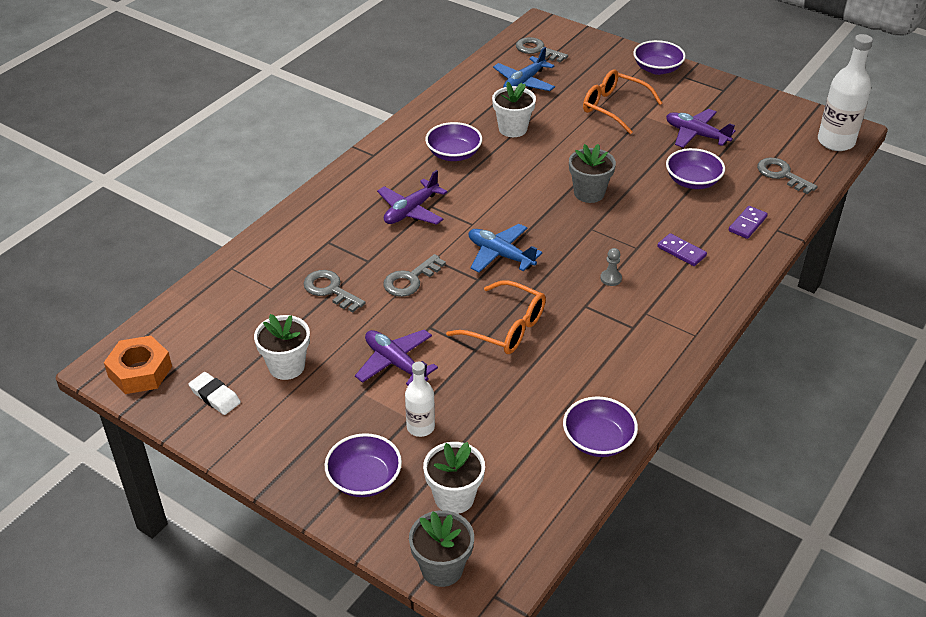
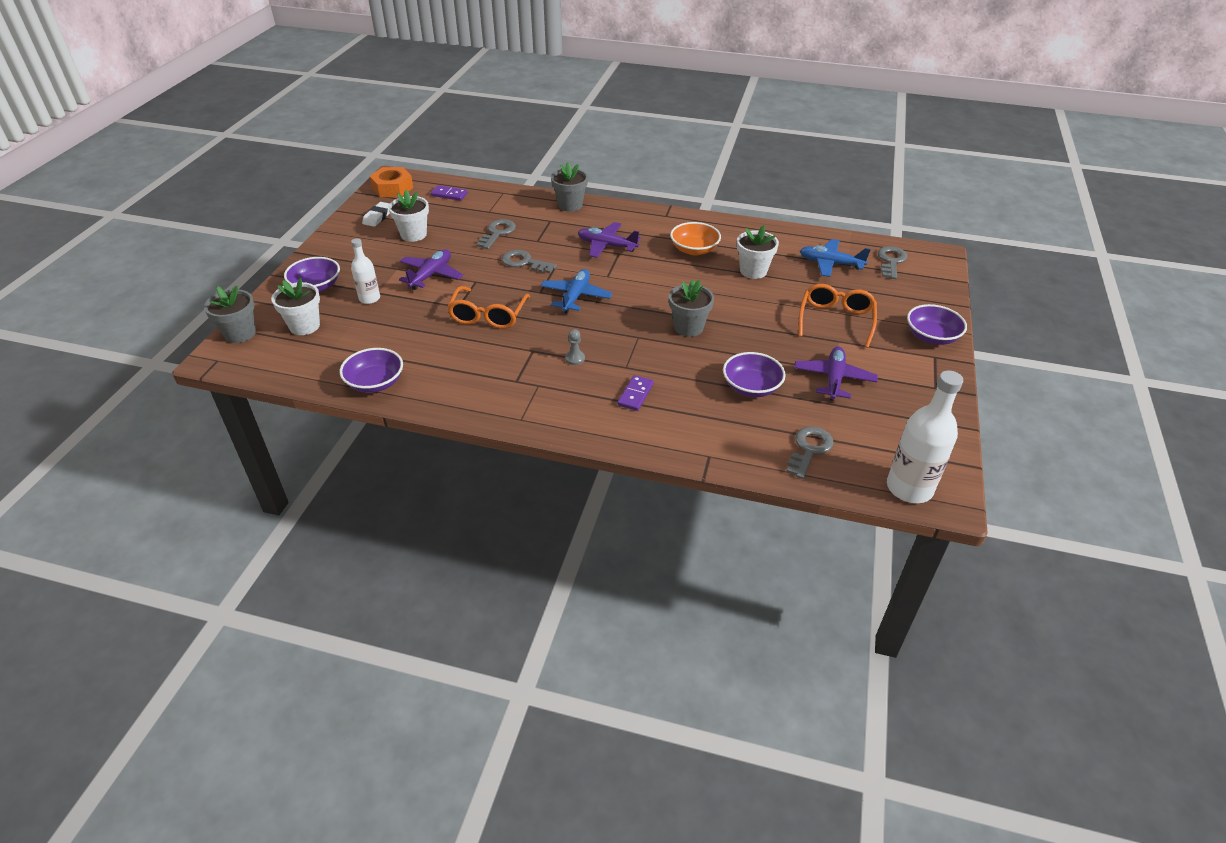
camera: 70 degrees right, 0 degrees up
purple bowl [425,122,482,161] -> orange bowl [670,222,721,256]
purple domino [729,206,768,239] -> purple domino moved to [431,185,468,201]
none -> grey flower pot [551,162,588,212]

